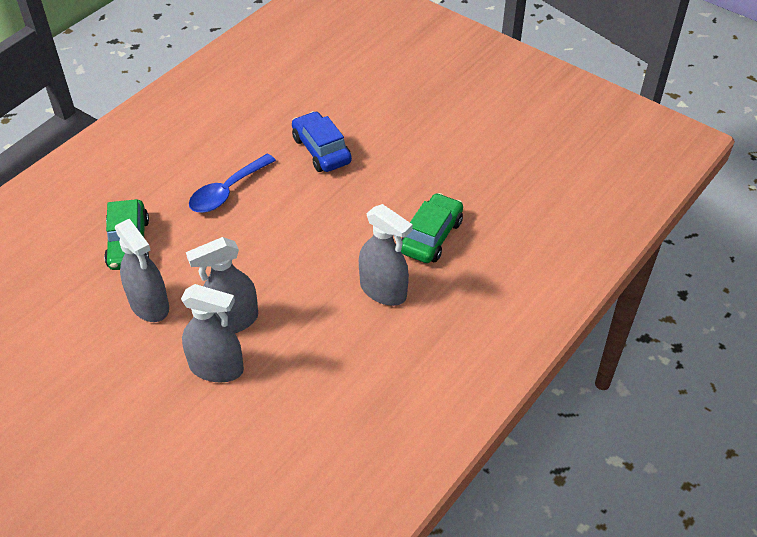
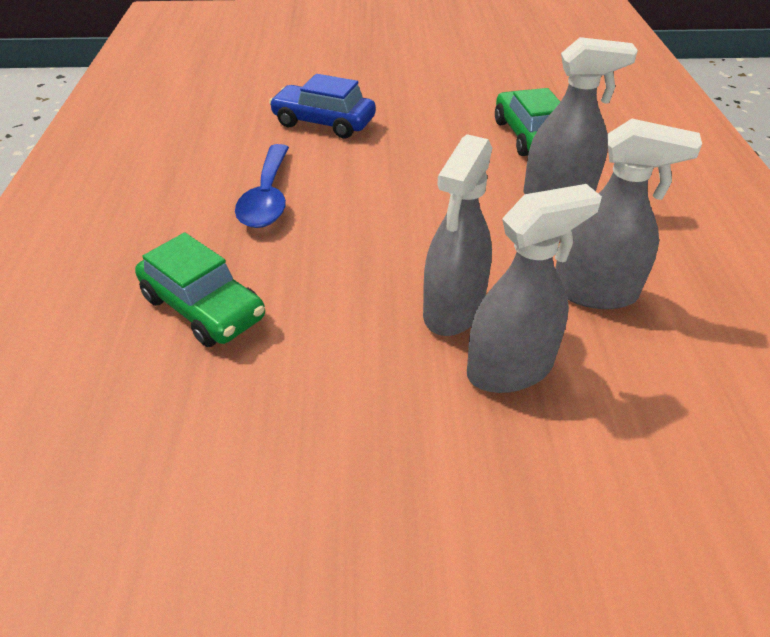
camera: 40 degrees left, 5 degrees down
grey spray bottle [115,219,169,322] -> grey spray bottle moved to [555,119,702,309]

